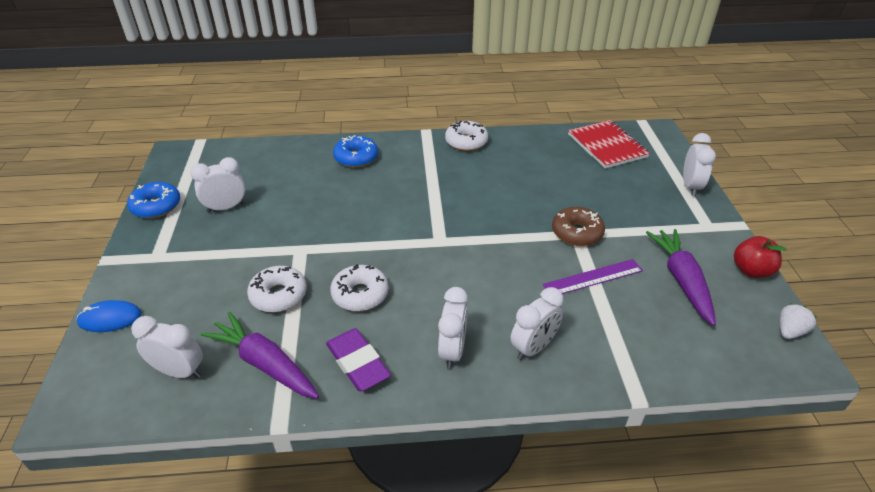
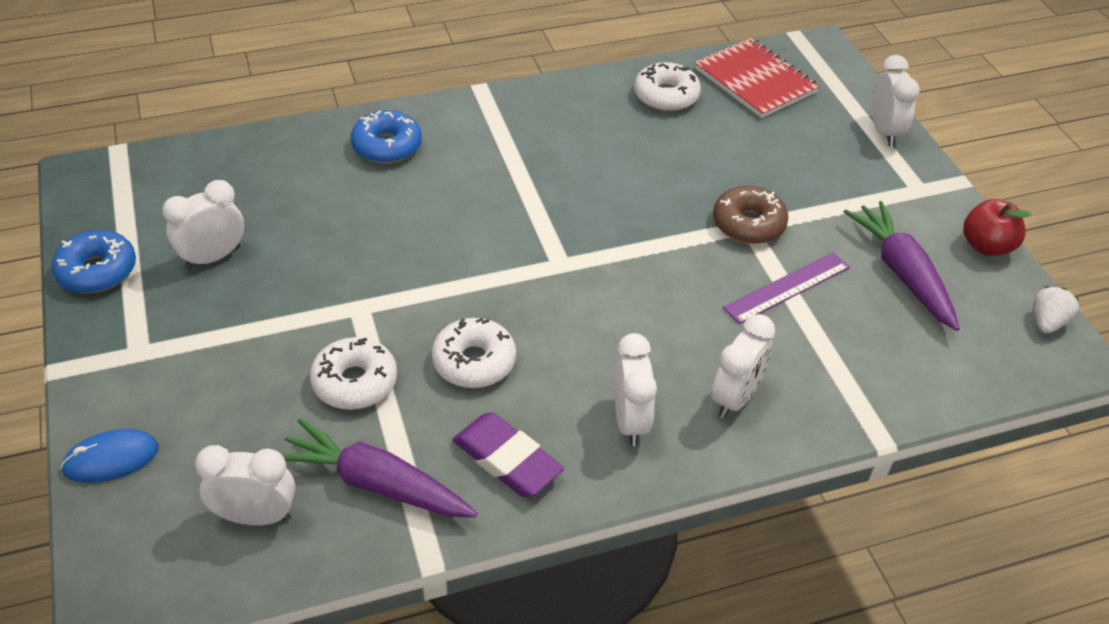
camera: 15 degrees left, 5 degrees up
white donut [445,121,488,151] -> white donut moved to [634,62,701,112]

